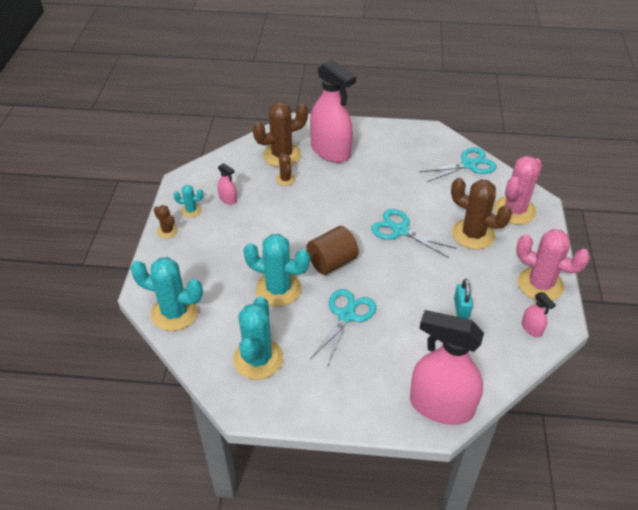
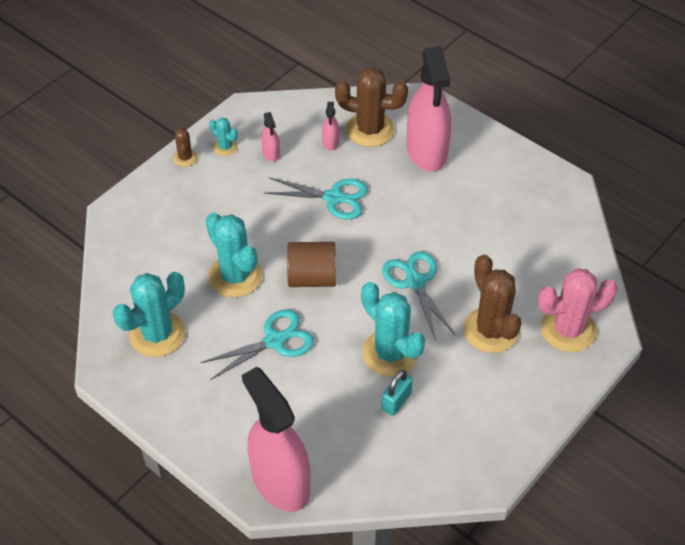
camera: 35 degrees right, 5 degrees up
turquoise cactus [131,257,203,331] -> turquoise cactus moved to [361,282,425,377]
brown cactus [276,154,295,186] -> none
turquoise scissors [419,147,497,182] -> turquoise scissors moved to [265,177,368,220]
pink cactus [516,229,590,301] -> none
pink spray bottle [522,292,556,337] -> pink spray bottle moved to [322,102,339,151]

